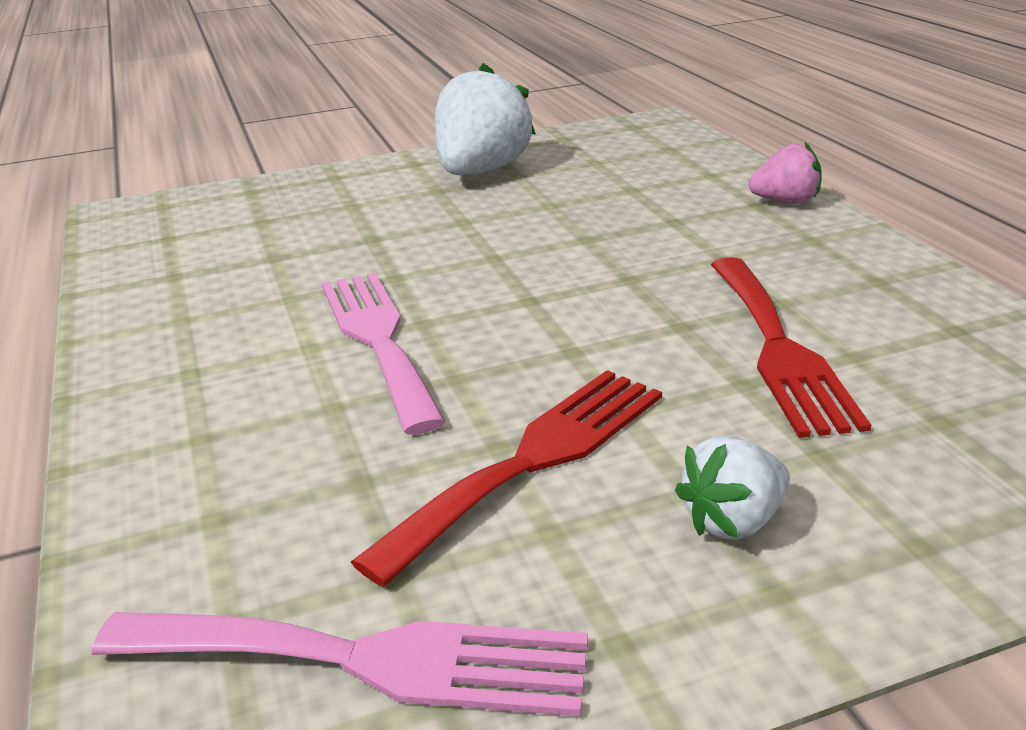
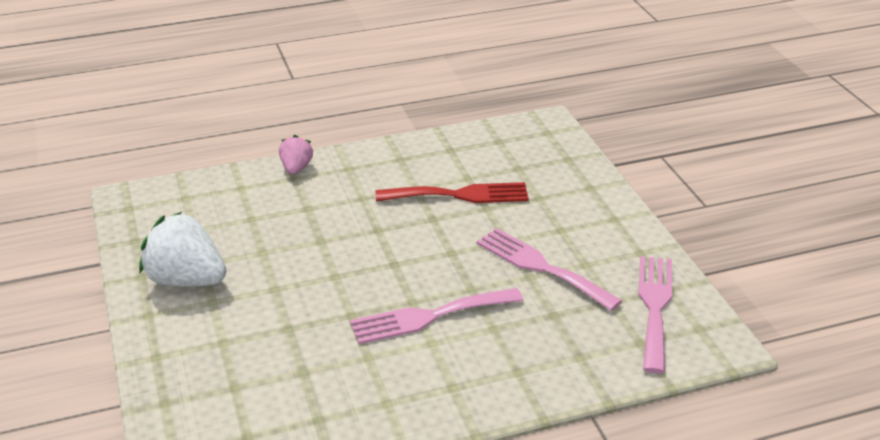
camera: 90 degrees left, 5 degrees up
red fork [351,370,662,587] -> pink fork [476,228,622,311]
white strawberry [675,436,790,540] -> none

